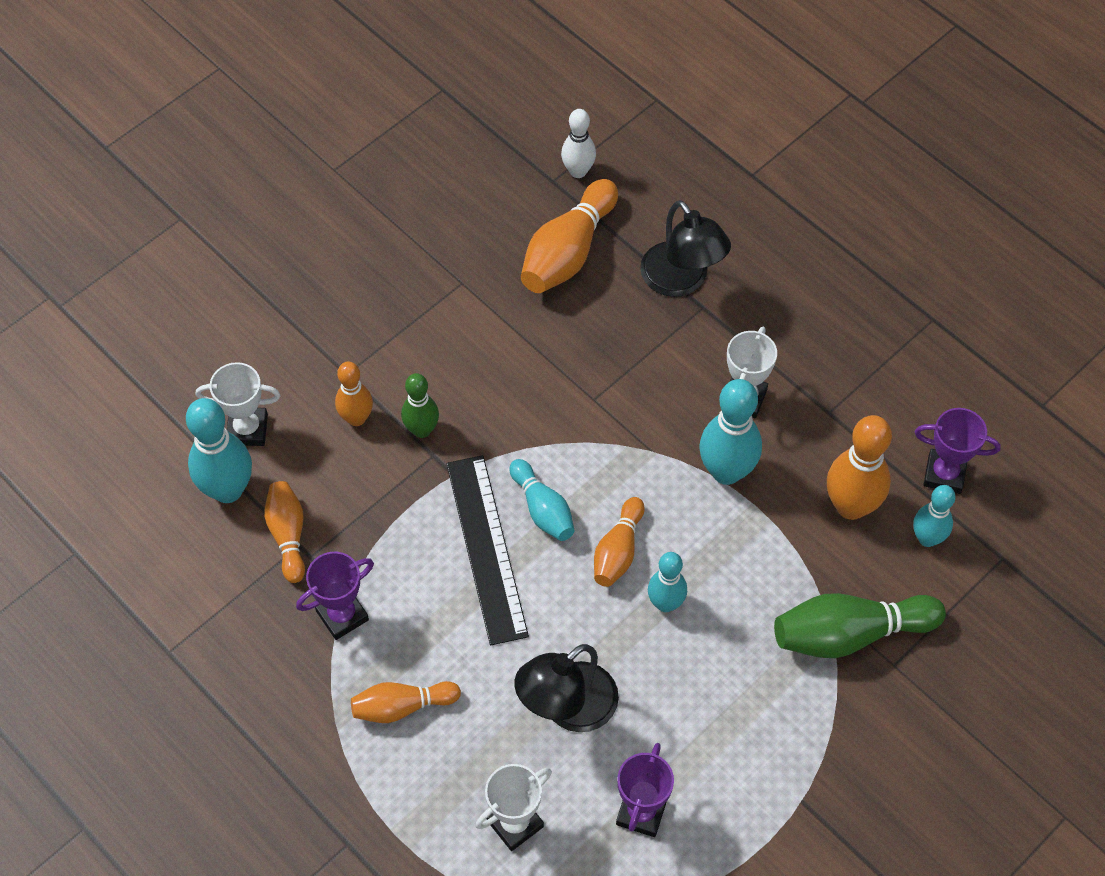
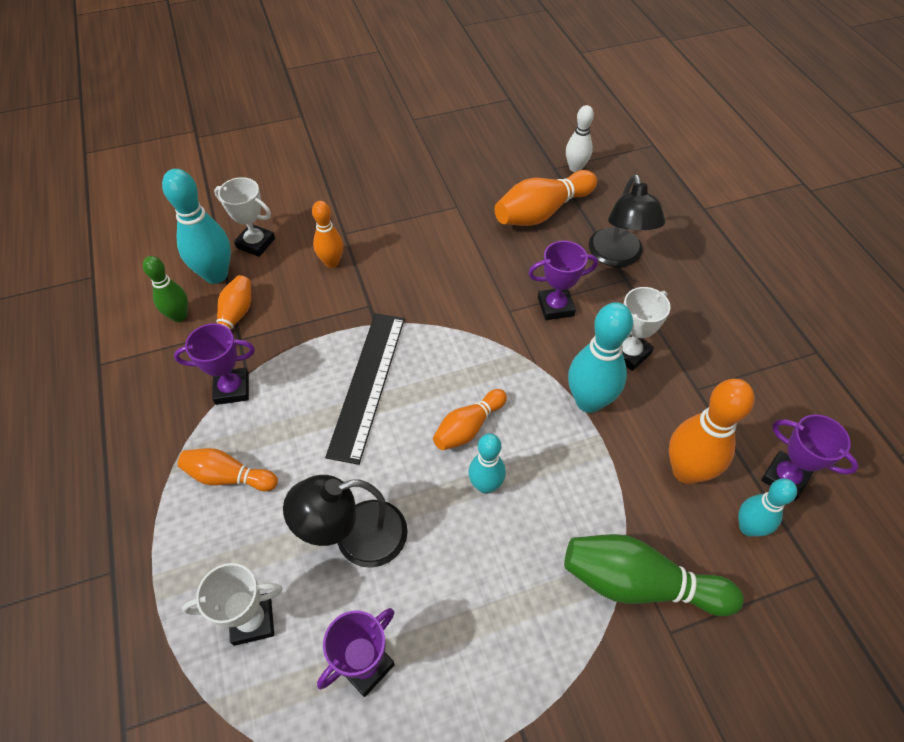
camera: 25 degrees right, 5 degrees down
green bowling pin [401,373,439,438] -> green bowling pin moved to [143,256,188,322]
turquoise bowling pin [509,459,575,541] -> none
none -> purple trophy [528,241,598,320]

